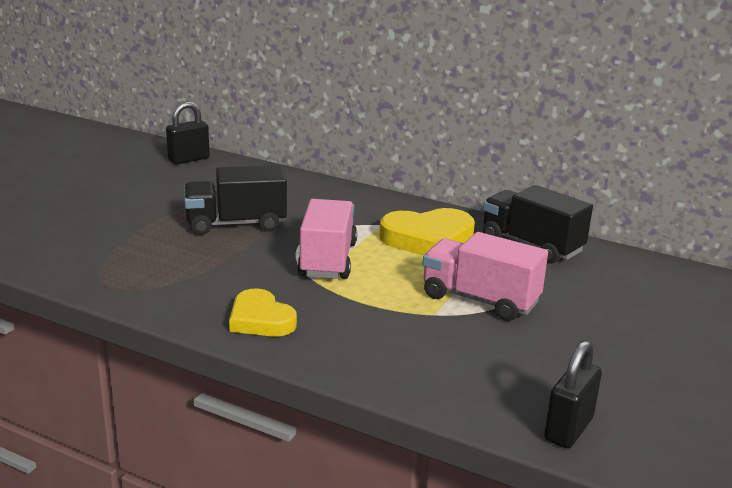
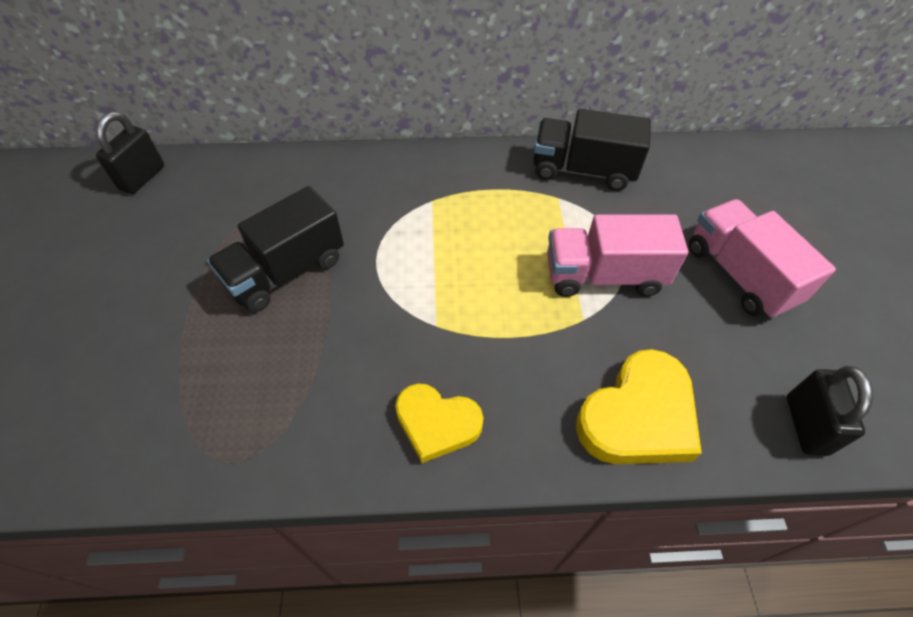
camera: 30 degrees left, 30 degrees up
pink truck [297,199,357,279] -> pink truck moved to [689,199,836,319]
yellow heart [380,208,475,255] -> yellow heart moved to [576,349,702,464]

